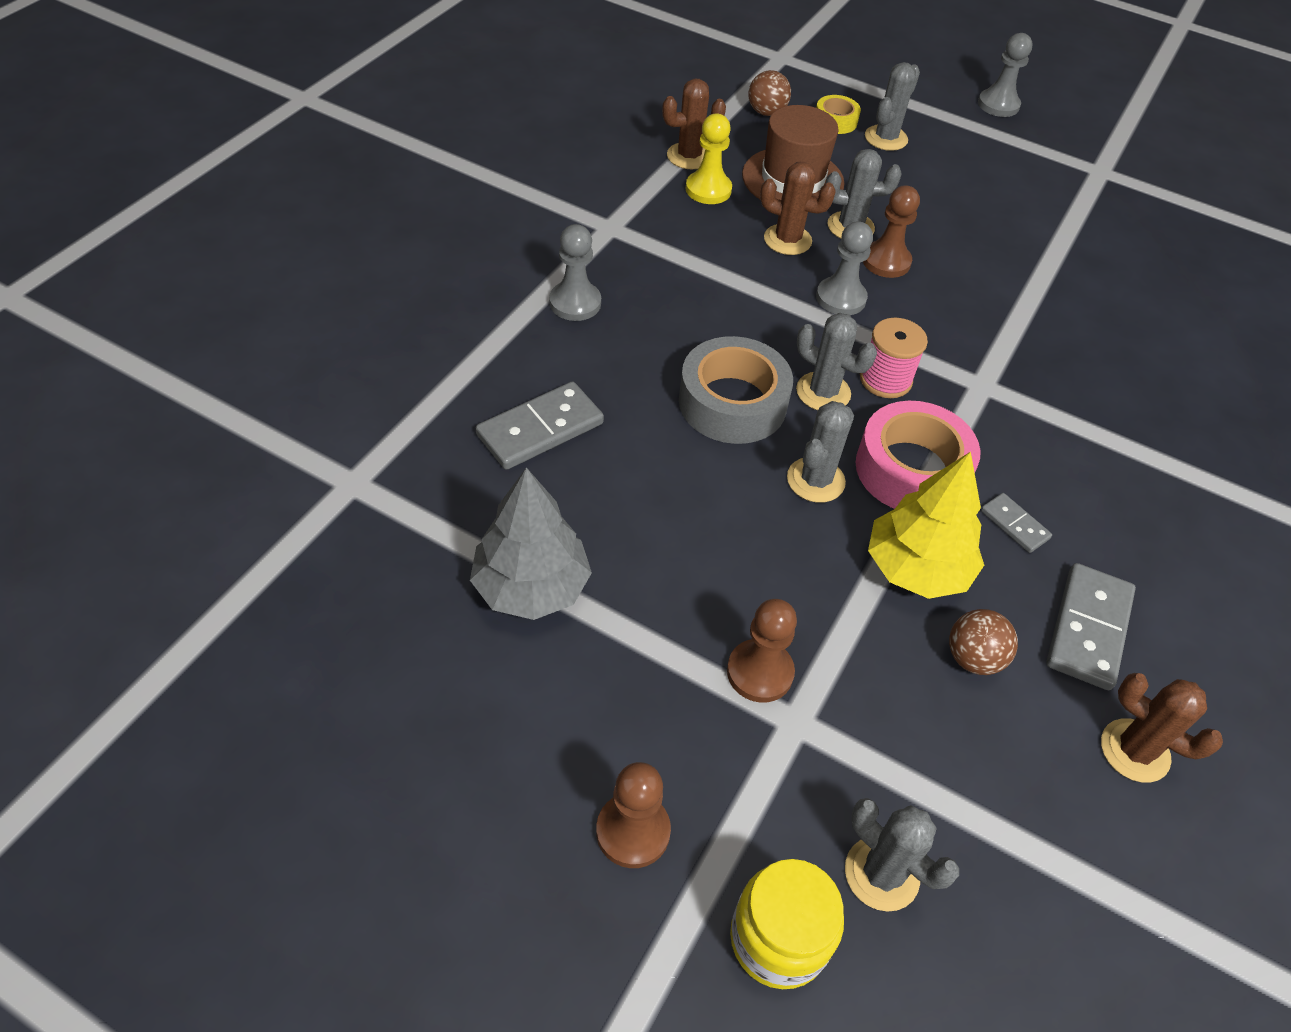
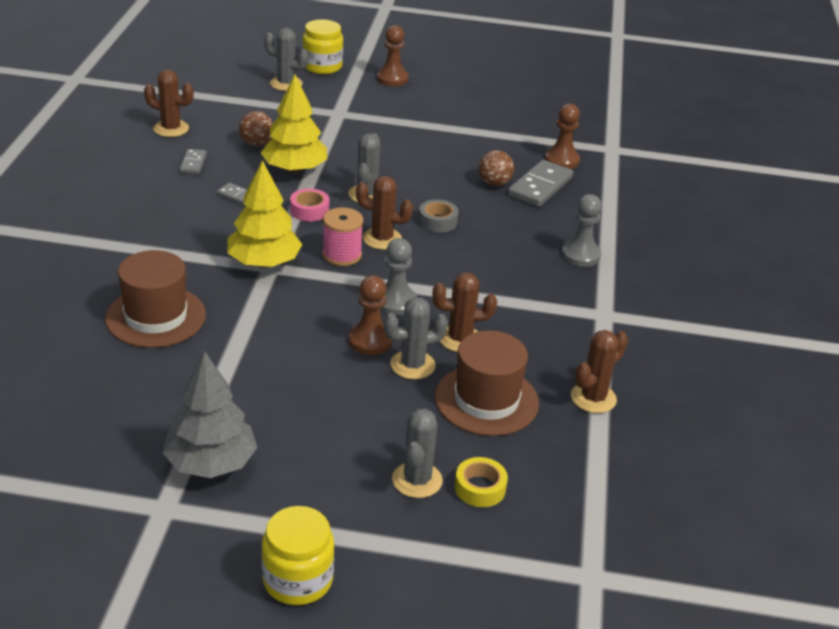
camera: 160 degrees right, 15 degrees down
grey tree [470,467,592,620] -> grey tree moved to [162,351,258,478]
grey tape [679,336,793,444] -> grey tape [419,199,459,233], size x0.52
yellow pawn [686,114,732,204] -> none
brown pawn [727,599,797,703] -> brown pawn moved to [545,104,580,169]
brown ball [748,70,791,116] -> brown ball moved to [479,150,514,186]
grey cactus [796,313,877,410] -> brown cactus [356,176,413,250]
pink tape [856,401,980,509] -> pink tape [290,189,329,221], size x0.52
grey pawn [978,33,1033,117] -> yellow jar [261,506,334,605]
grey domino [1046,563,1136,690] -> grey domino [179,149,207,174], size x0.54
none -> brown hat [105,250,206,348]
none -> yellow tree [227,160,302,268]

